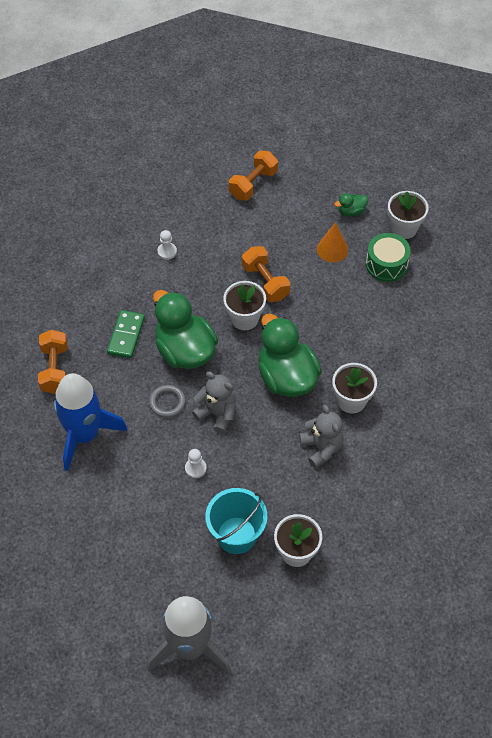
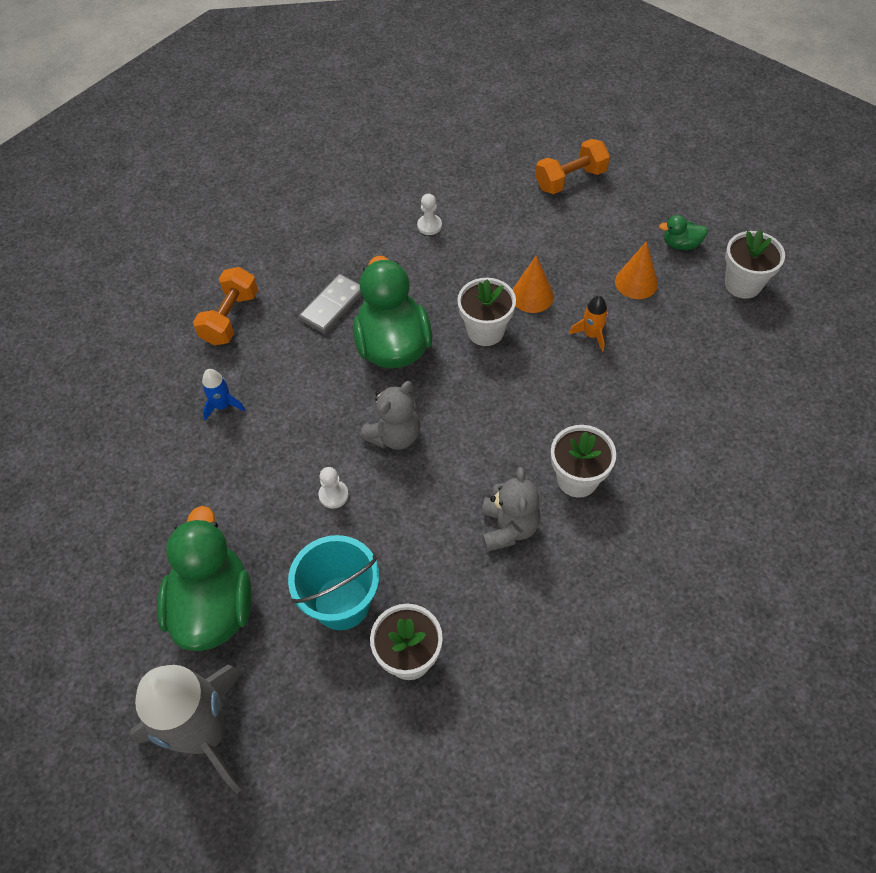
camera: 25 degrees right, 0 degrees up
blue rocket [54,373,127,471] -> blue rocket [202,369,245,421], size x0.42
green domino [107,310,145,358] -> grey domino [299,274,362,334]
grey ring [149,385,186,418] -> none
grey teddy bear [192,372,236,434] -> grey teddy bear turned 75 degrees clockwise [360,381,420,450]
orange dumbbell [242,246,290,302] -> orange cone [513,255,554,313]
green duck [259,314,322,397] -> green duck moved to [157,506,252,651]
green drum [366,233,411,282] -> none
none -> orange rocket [569,296,608,352]

